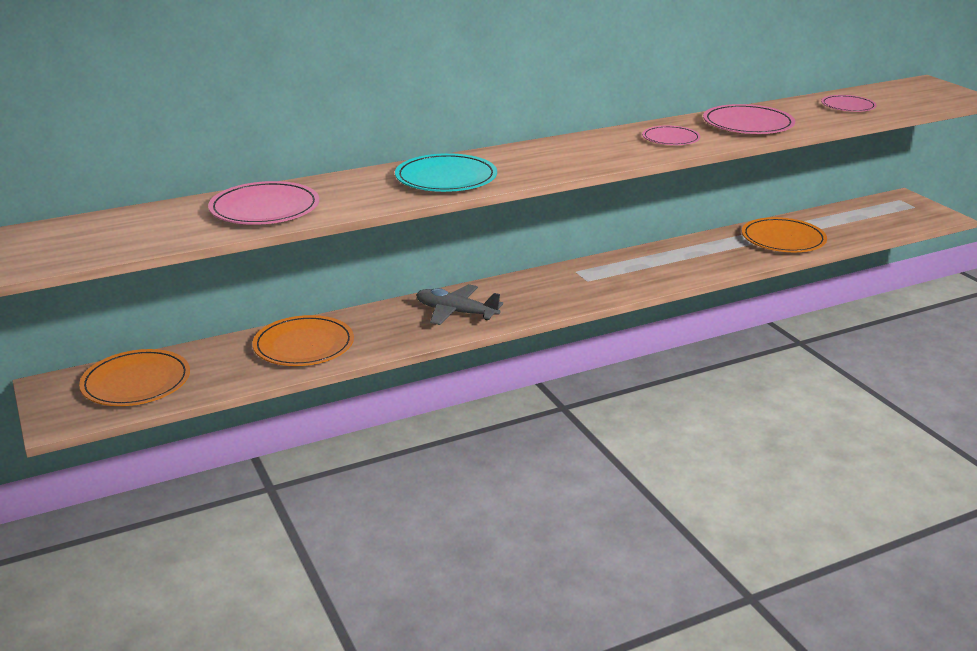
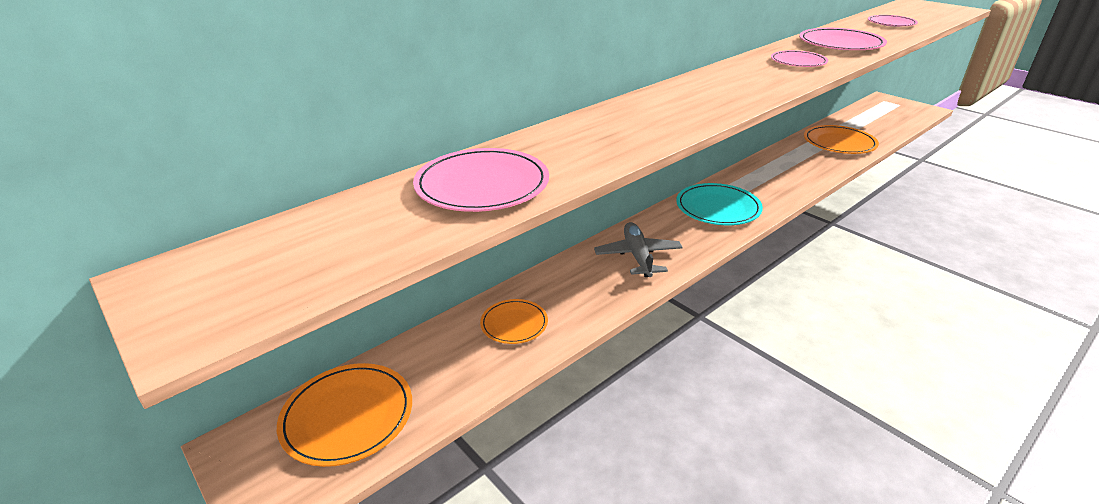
camera: 15 degrees left, 5 degrees up
orange plate [252,315,354,366] -> orange plate [480,299,548,344], size x0.62
turquoise plate [395,153,497,192] -> turquoise plate moved to [676,183,763,225]
grey plane [416,284,503,325] -> grey plane turned 75 degrees clockwise [594,222,683,277]

